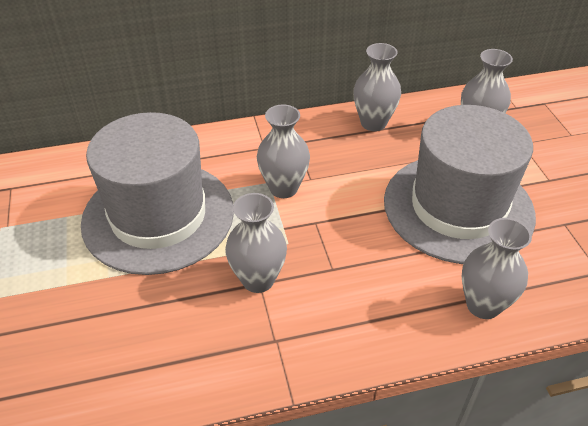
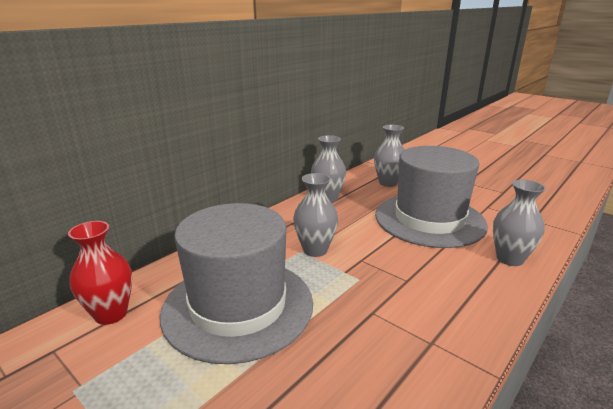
camera: 35 degrees left, 20 degrees down
grey vase [225,193,287,293] -> none
none -> red vase [68,221,132,325]

